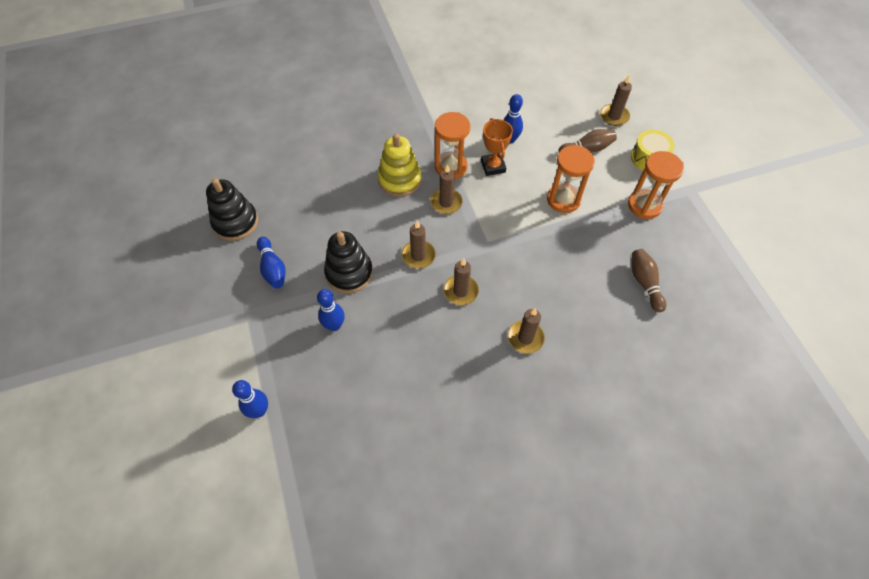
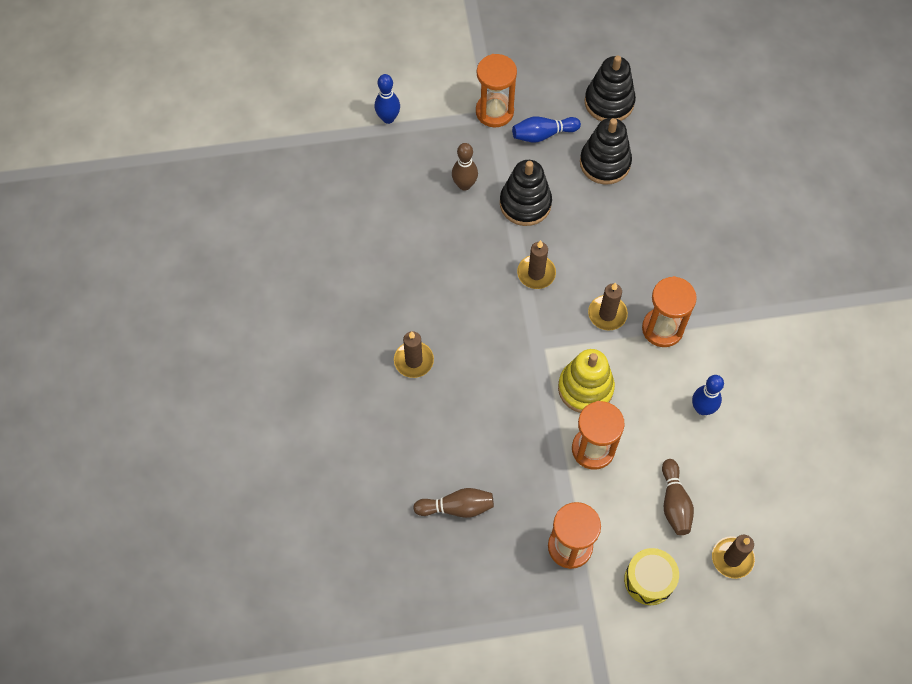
camera: 100 degrees right, 5 degrees up
blue bowling pin [317,289,345,331] -> brown bowling pin [452,143,478,191]
yellow stacking toy [378,133,421,197] -> yellow stacking toy moved to [558,349,615,413]
brown candle [444,258,479,305] -> none
orange trophy [481,118,513,176] -> none
none -> orange hourglass [476,54,517,128]
none -> black stacking toy [580,118,632,185]

